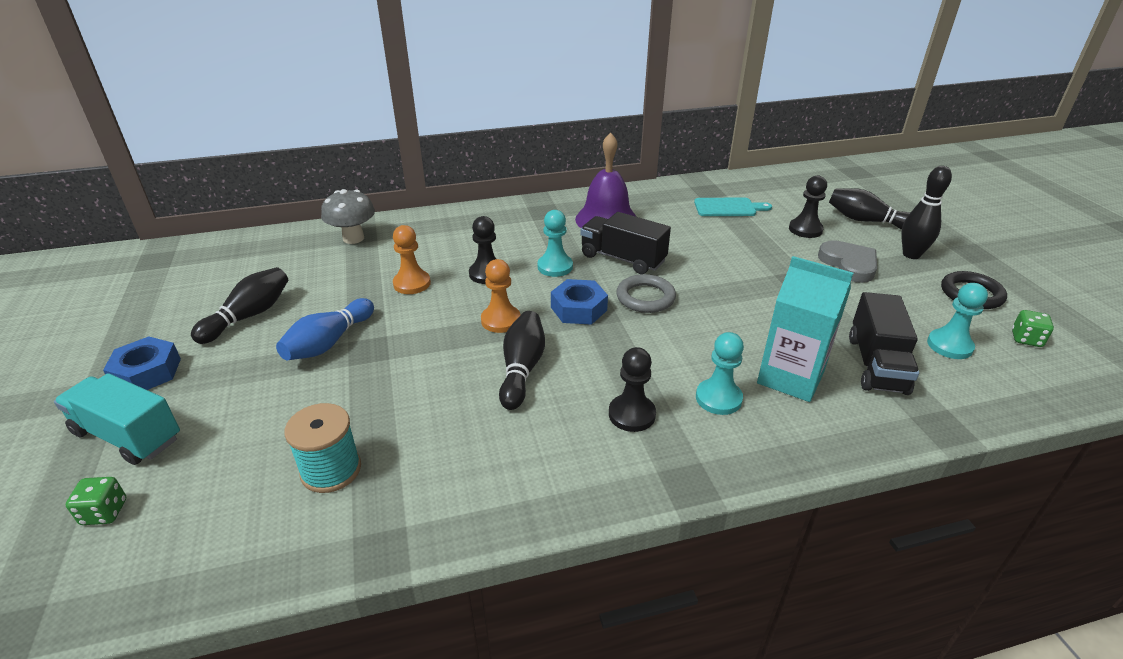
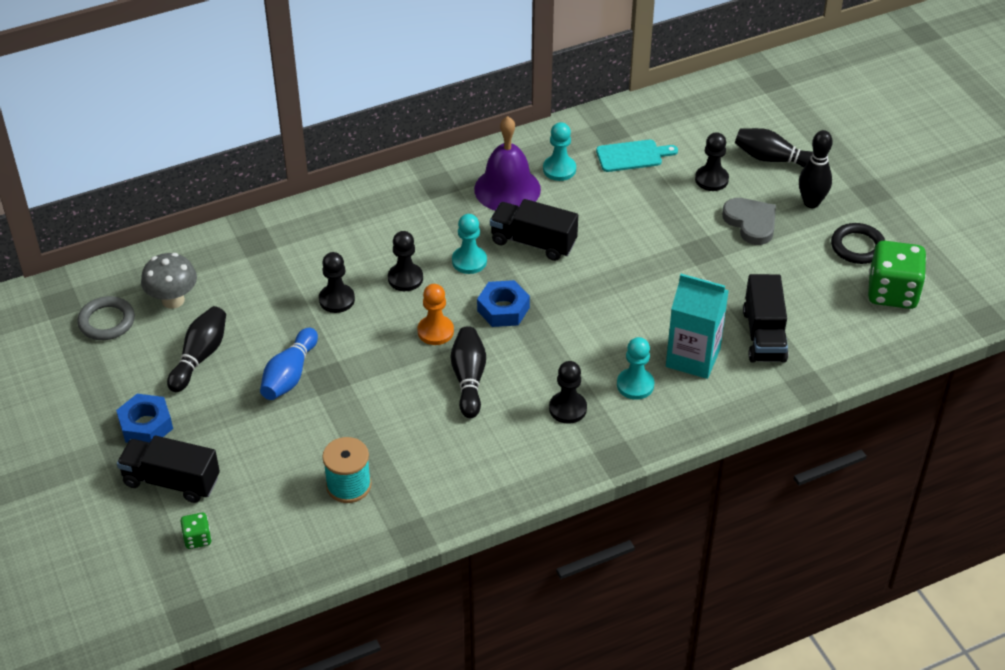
camera: 10 degrees left, 10 degrees up
turquoise truck [54,373,180,465] -> black truck [117,436,220,503]
grey mushroom [321,189,375,244] -> grey mushroom moved to [141,253,197,309]
orange pawn [393,225,431,294] -> black pawn [319,252,355,313]
grey ring [616,274,676,313] -> grey ring moved to [77,296,135,340]
turquoise pawn [927,283,988,359] -> turquoise pawn moved to [543,122,576,181]
green dice [1012,310,1054,347] -> green dice [868,241,927,309], size x2.15

